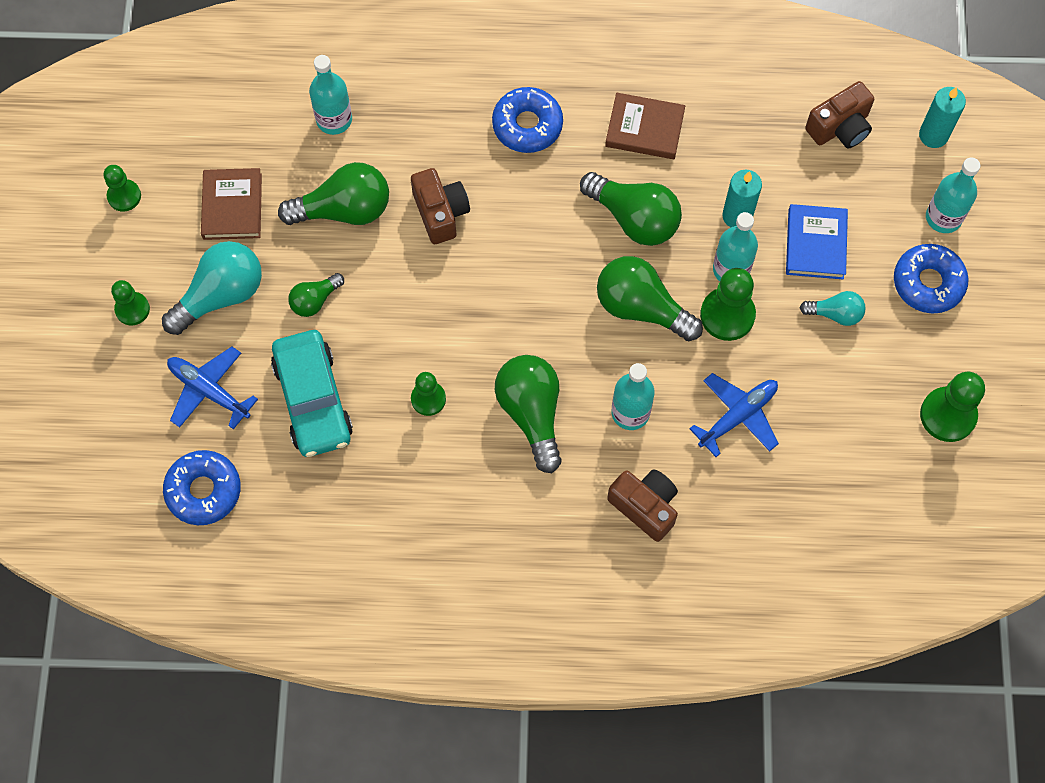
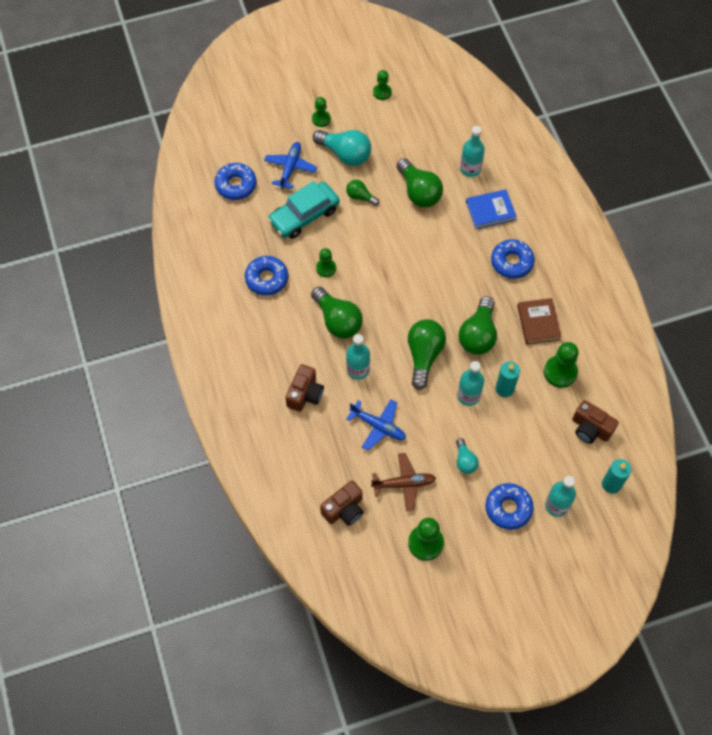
camera: 70 degrees right, 5 degrees down
brown book [201,168,262,240] -> none
brown camera [411,168,470,244] -> brown camera moved to [320,480,363,526]
green light bulb [495,355,562,473] -> green light bulb turned 90 degrees clockwise [311,287,363,339]
green pawn [700,268,756,341] -> green pawn moved to [544,342,579,388]
blue book [786,204,848,279] -> blue book moved to [466,189,517,229]
none -> blue donut [245,256,288,296]
none -> brown plane [371,453,436,512]

